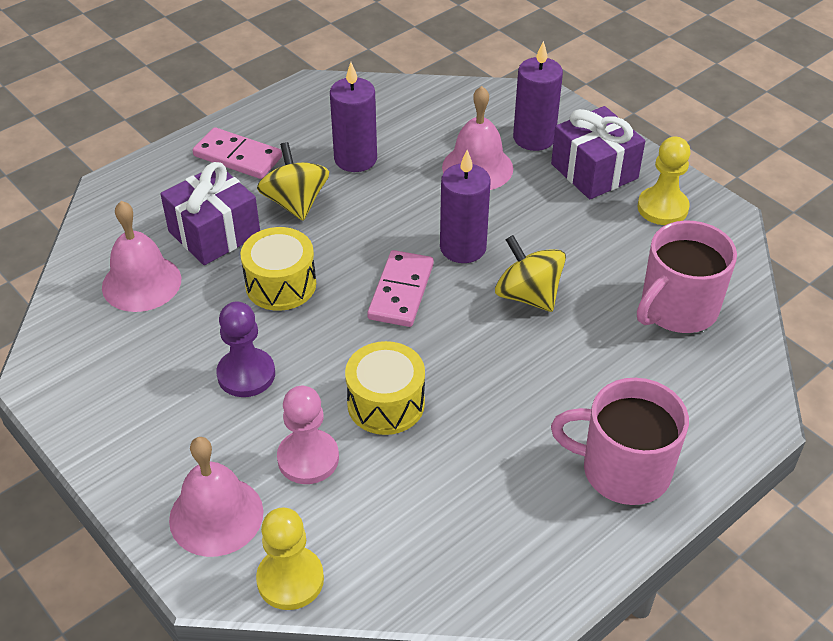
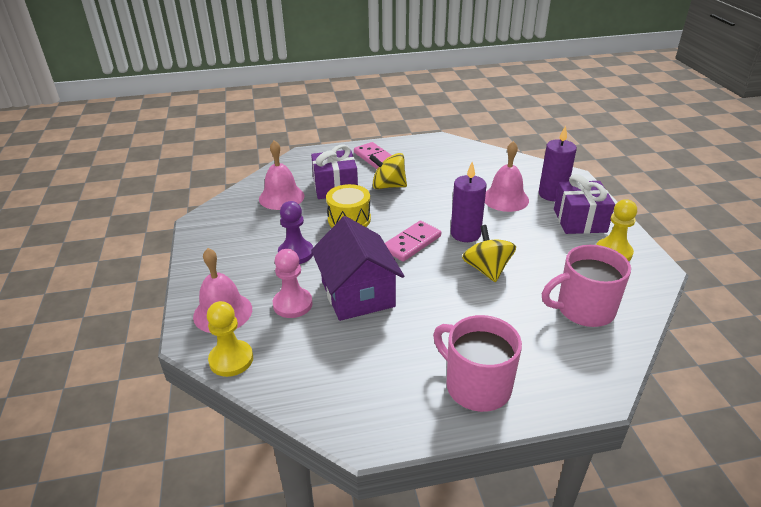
camera: 30 degrees right, 10 degrees down
yellow spinning top [257,142,329,221] -> yellow spinning top turned 90 degrees counterclockwise [369,153,407,189]
purple candle [330,62,377,172] -> none
yellow drum [345,341,425,435] -> purple house [311,216,404,321]

